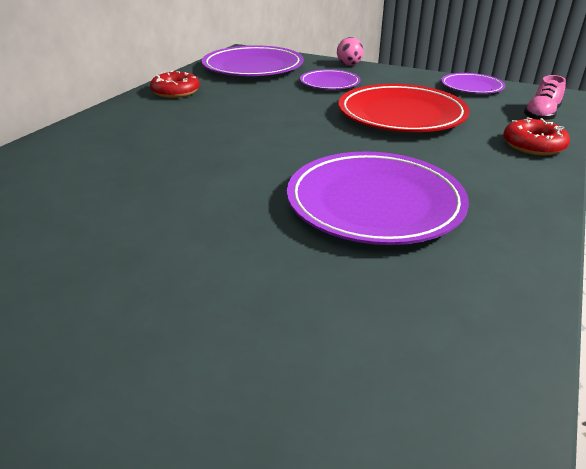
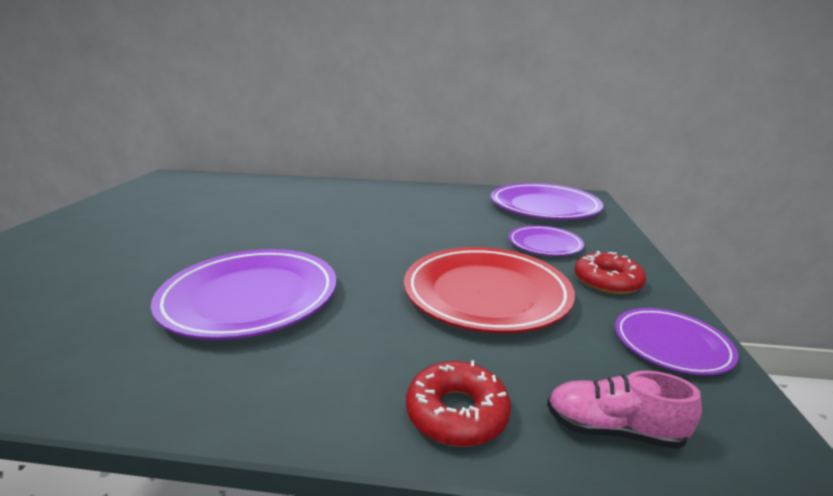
camera: 70 degrees right, 10 degrees down
red donut [150,70,200,98] -> red donut moved to [574,251,646,294]
pink ball [337,37,364,66] -> none

